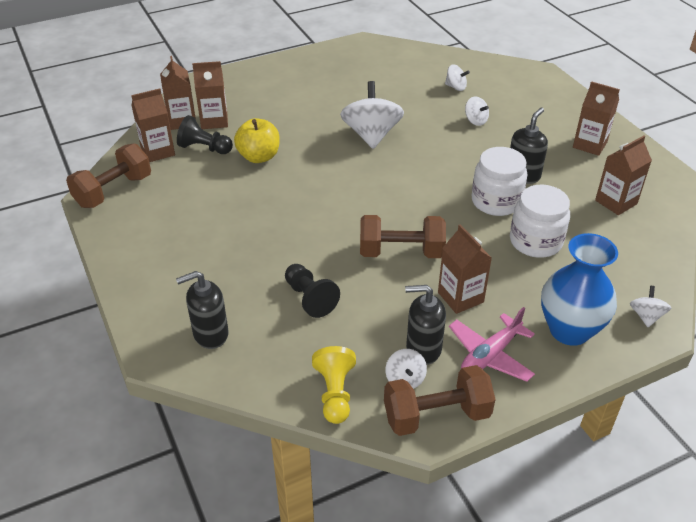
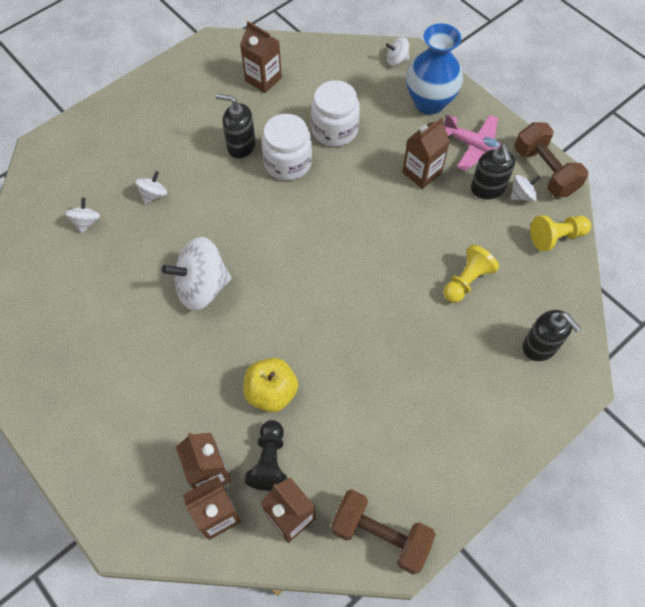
camera: 105 degrees left, 20 degrees up
black pawn [285,264,340,318] -> yellow pawn [443,244,499,303]
brown dumbbell [360,215,446,258] -> none
brown carton [573,81,620,156] -> none

